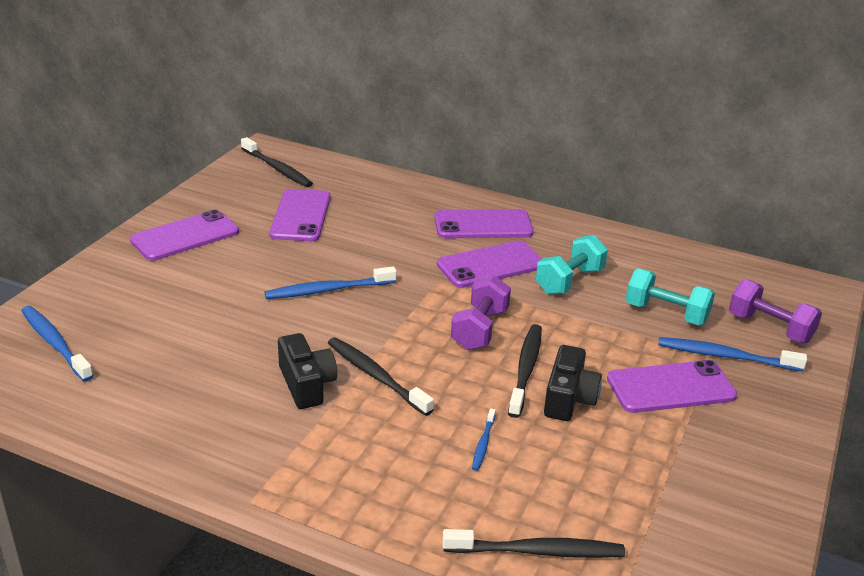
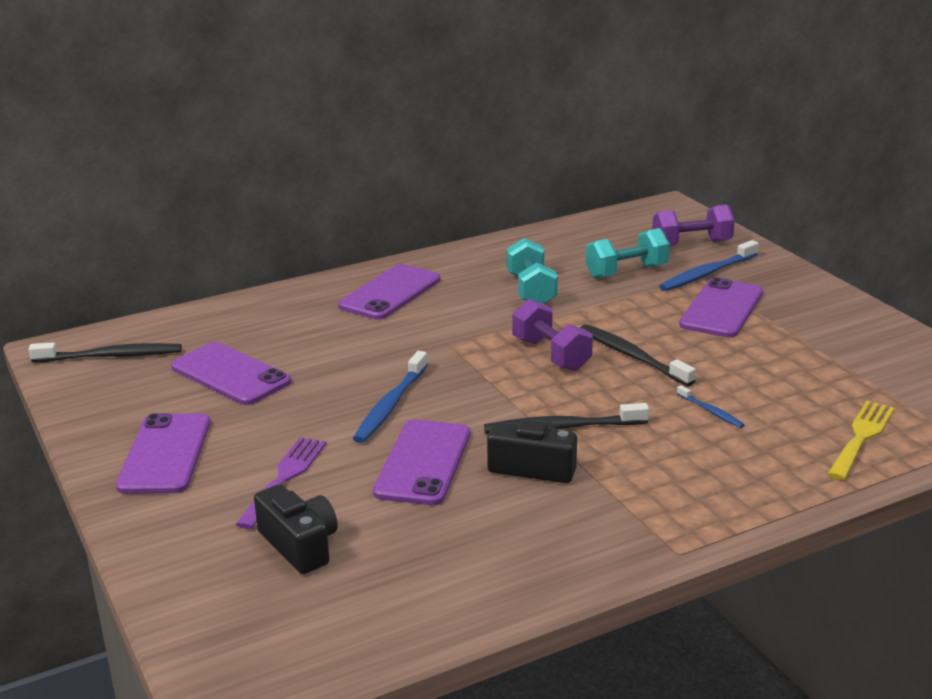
camera: 50 degrees left, 5 degrees down
blue toothbrush [21,306,94,382] -> none
purple phone [437,240,542,288] -> purple phone moved to [373,419,470,505]
black toothbrush [443,529,625,558] -> yellow fork [827,401,895,480]
black camera [544,345,602,421] -> black camera moved to [254,484,338,574]
none -> purple fork [236,437,327,529]

